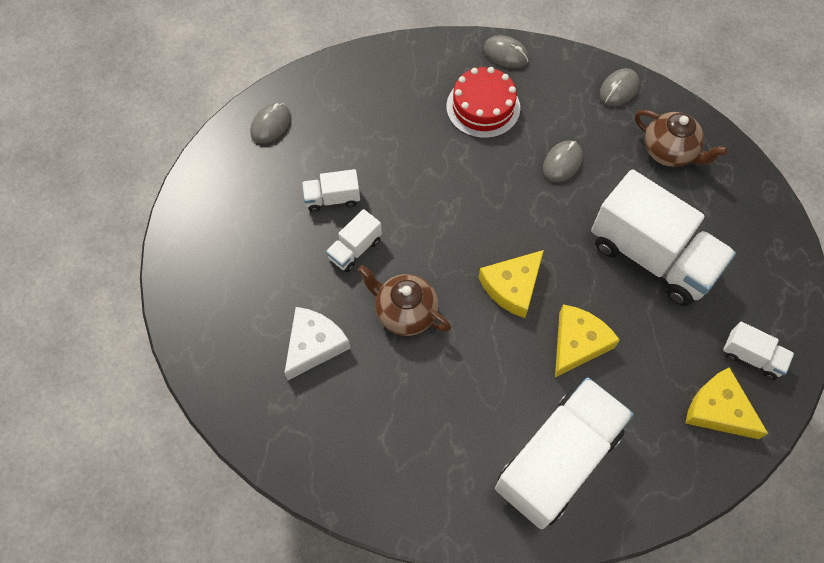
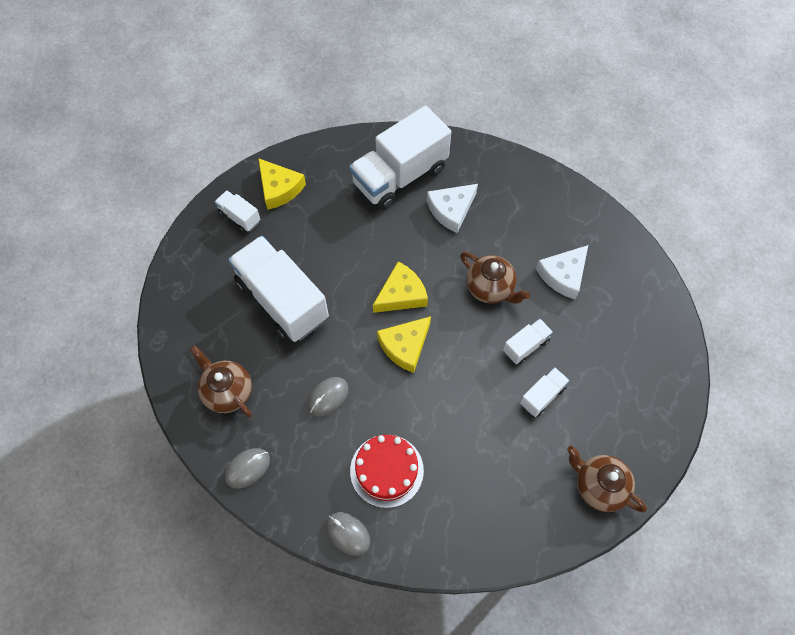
camera: 170 degrees left, 0 degrees up
grey mouse [250,103,291,143] -> brown teapot [567,446,647,512]
white truck [302,169,360,212] -> white truck turned 45 degrees counterclockwise [520,367,570,417]
yellow cheese [555,304,620,377] -> yellow cheese moved to [377,316,431,373]
none -> white cheese [427,184,478,233]

